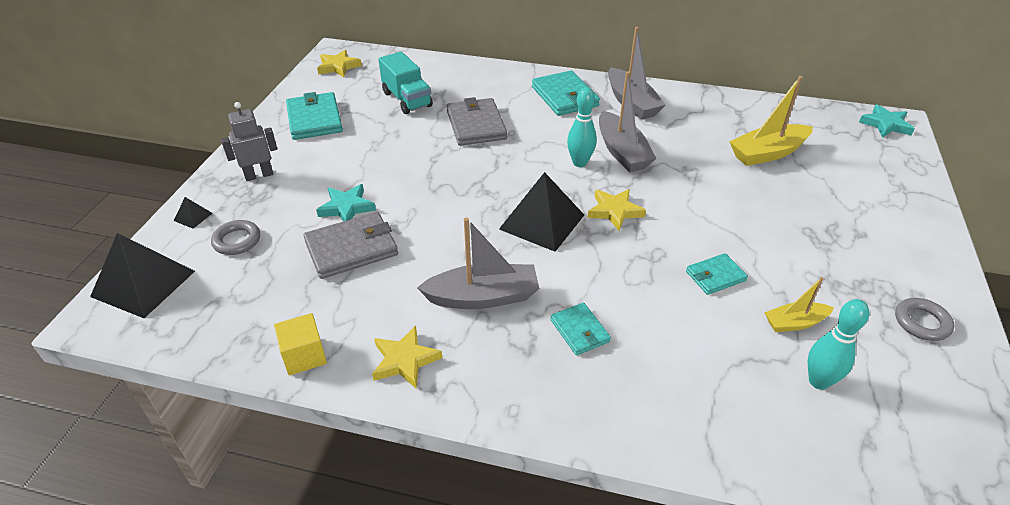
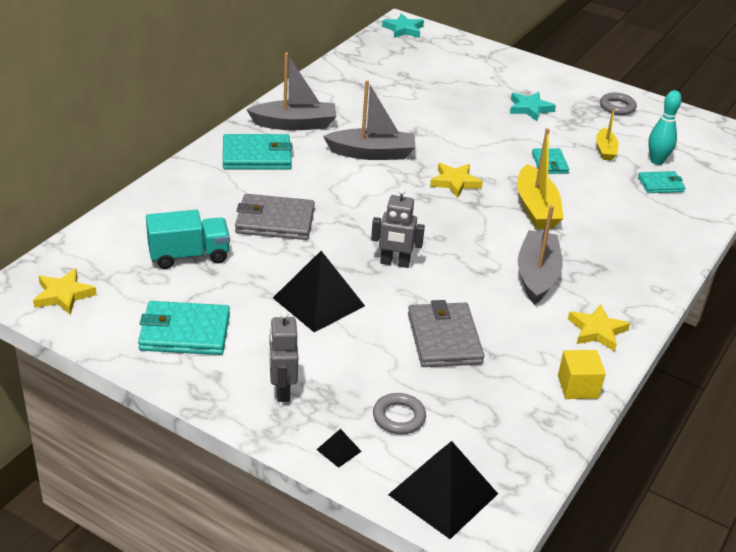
camera: 75 degrees left, 5 degrees down
turquoise star [316,184,376,221] -> turquoise star moved to [510,92,556,121]
black pyramid [499,172,584,252] -> black pyramid moved to [273,251,365,332]
turquoise wallet [550,303,611,355] -> turquoise wallet moved to [638,171,685,193]
turquoise bowling pin [567,87,597,167] -> none
yellow boat [729,76,813,166] -> yellow boat moved to [517,128,564,229]
none -> grey robot [371,188,425,268]

